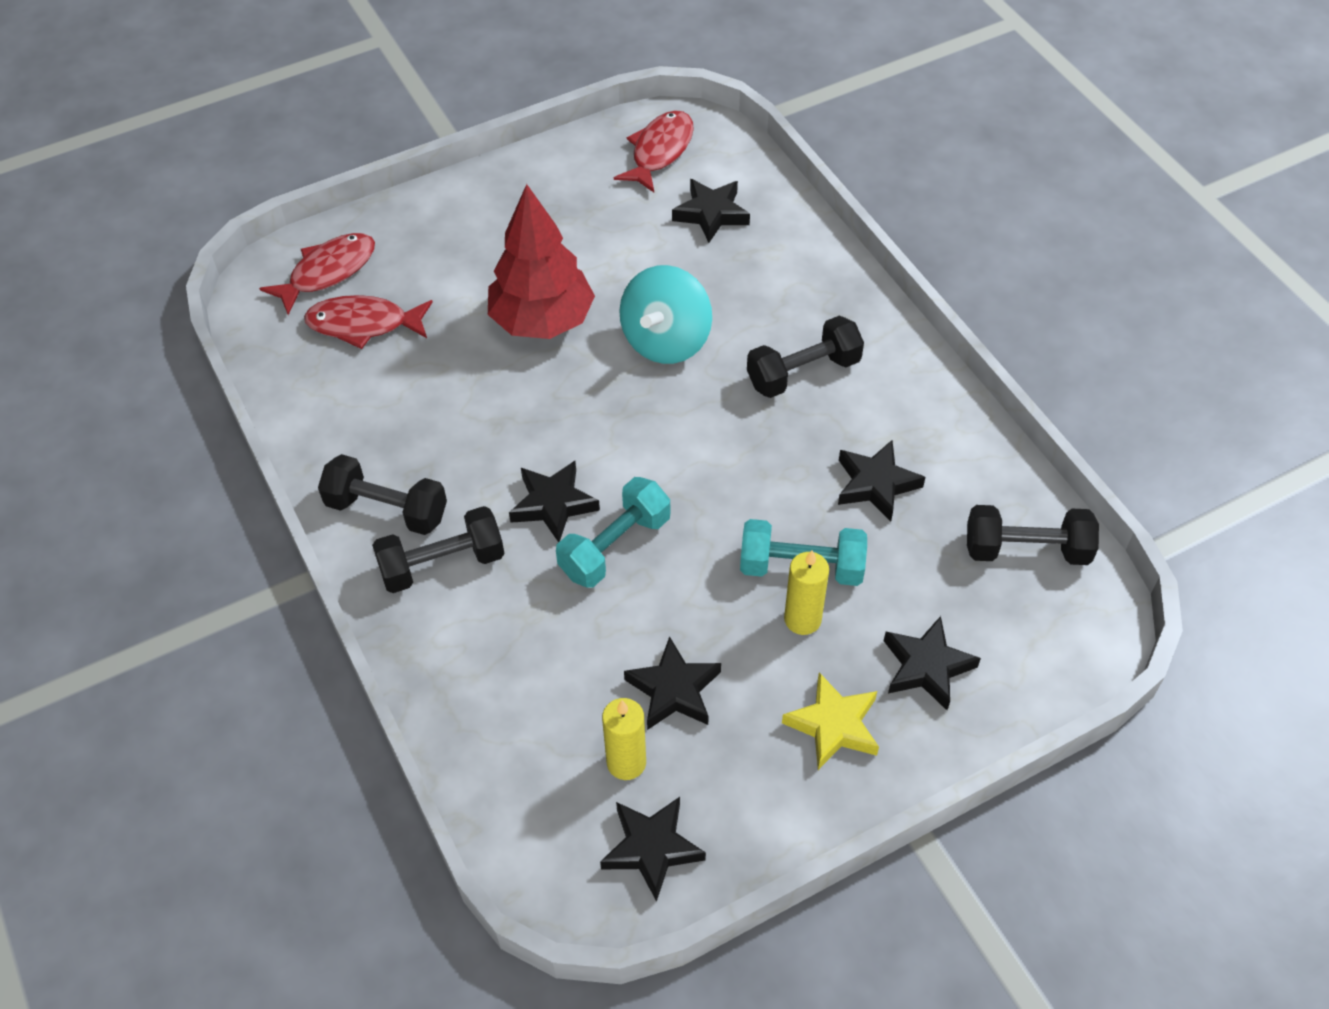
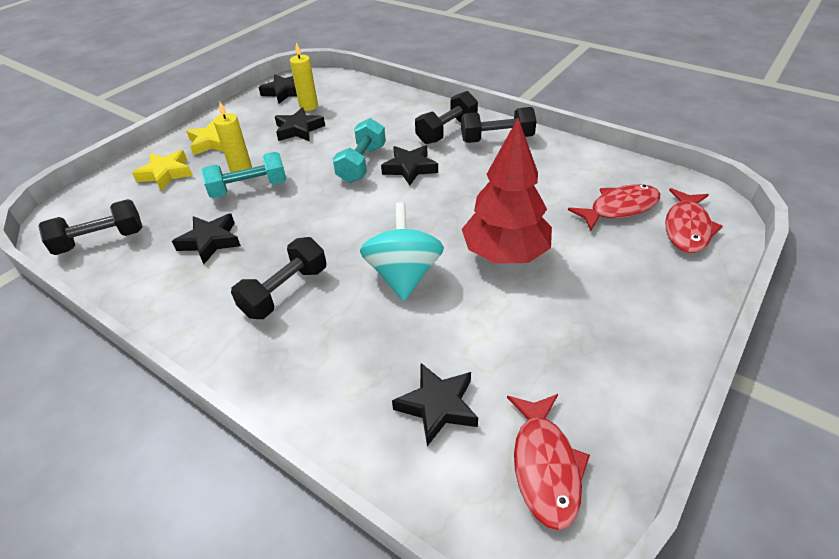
camera: 155 degrees right, 10 degrees down
black star [884,616,981,710] -> yellow star [132,150,193,190]

